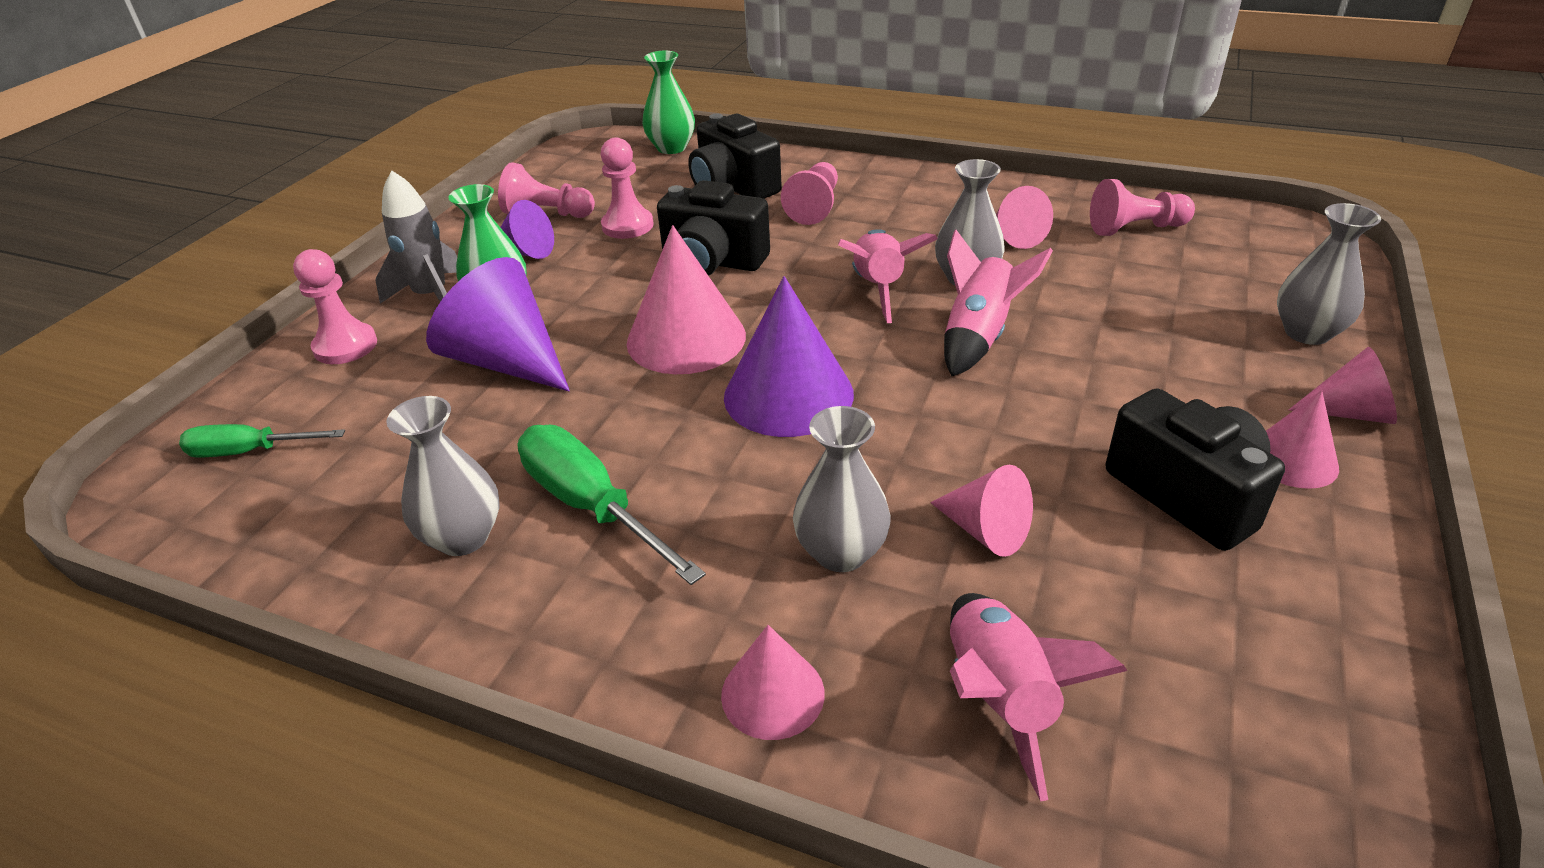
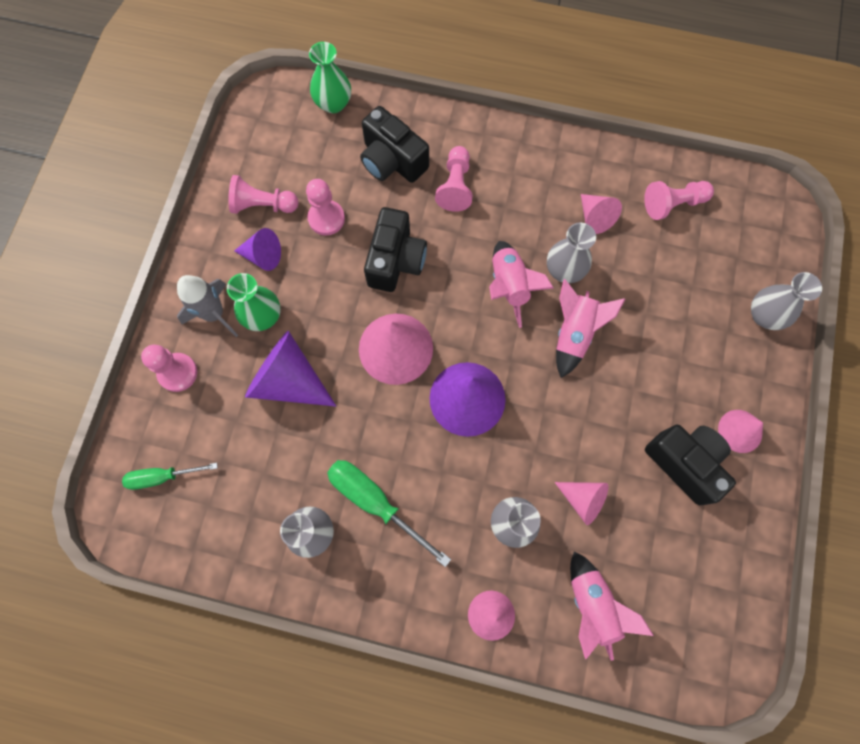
camera: 10 degrees left, 35 degrees up
black camera [657,180,770,276] -> black camera turned 90 degrees counterclockwise [364,207,427,292]
pink cone [1289,347,1397,424] -> none

